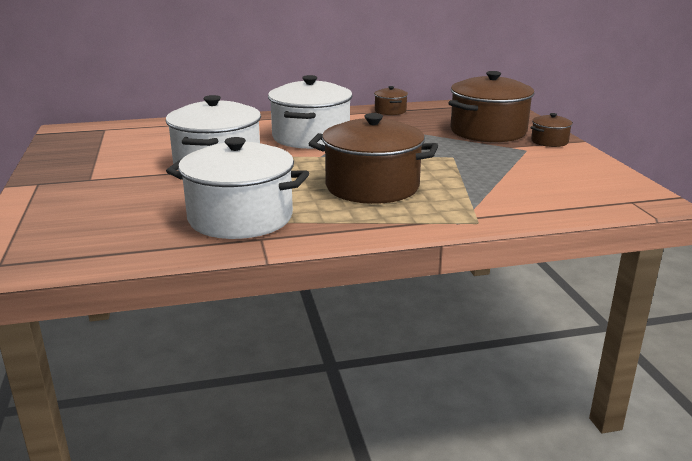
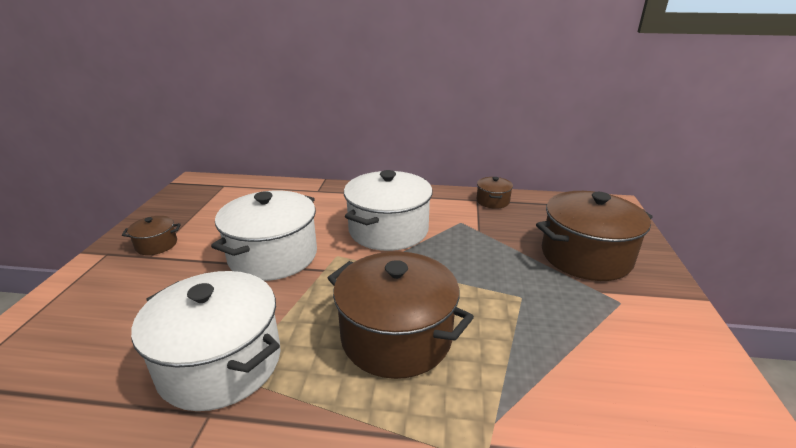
camera: 20 degrees right, 5 degrees up
brown pot [530,113,573,147] -> brown pot moved to [122,216,181,255]

